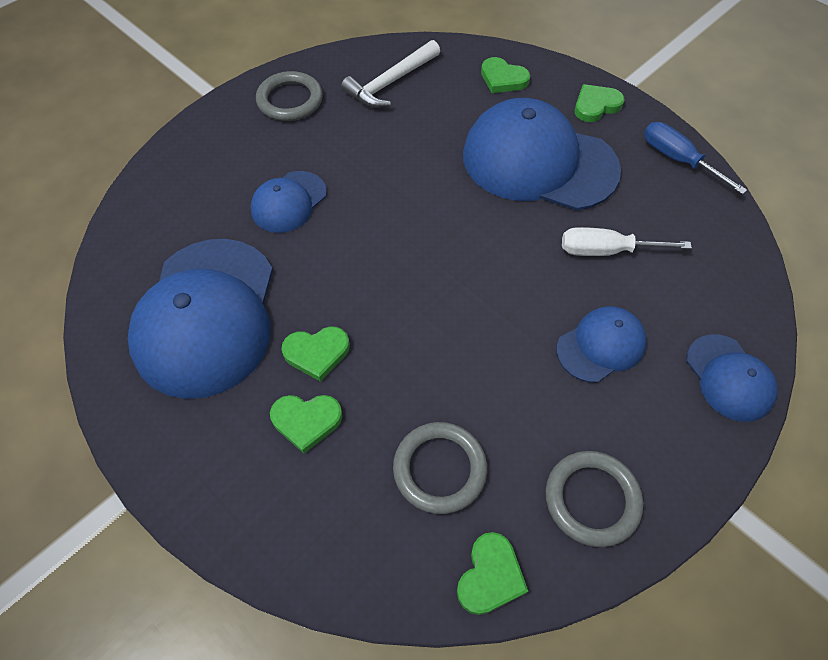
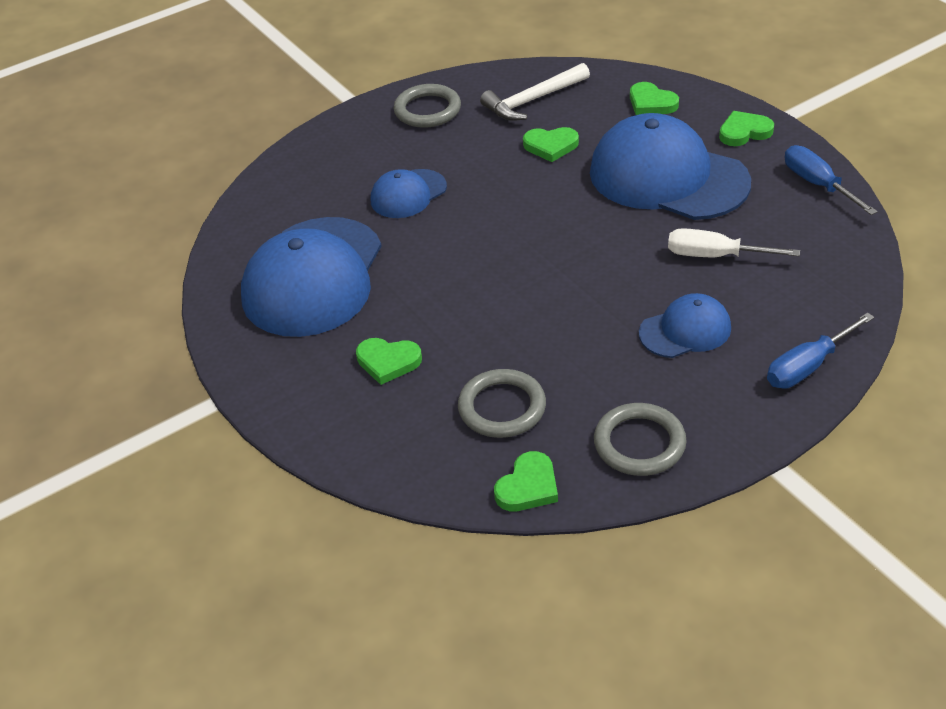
camera: 15 degrees right, 15 degrees down
green heart [281,327,350,382] -> green heart moved to [523,127,579,162]
blue cap [686,334,777,422] -> blue screwdriver [767,313,874,388]

